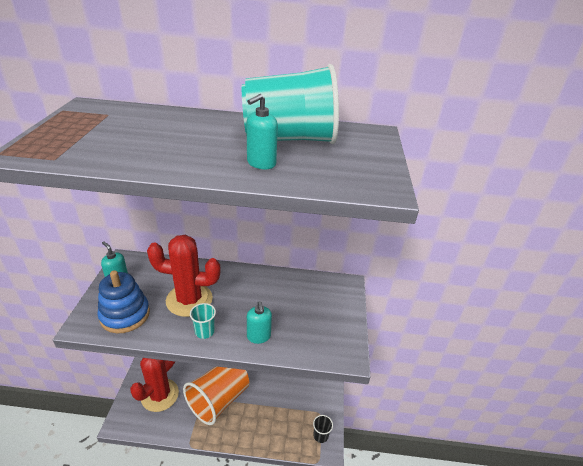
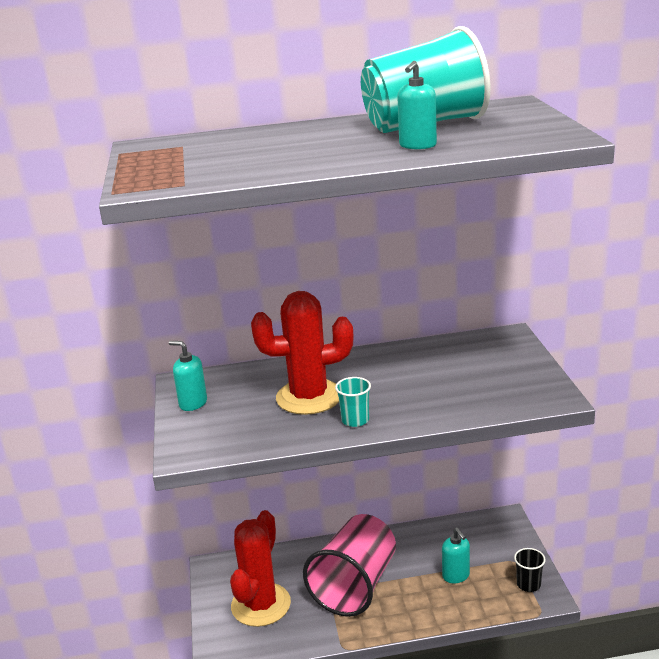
camera: 10 degrees left, 10 degrees down
blue stacking toy [98,270,150,333] -> none
orange cup [183,366,249,425] -> pink cup [303,514,396,617]
turquoise soap dispenser [247,301,272,344] -> turquoise soap dispenser moved to [442,528,470,584]

